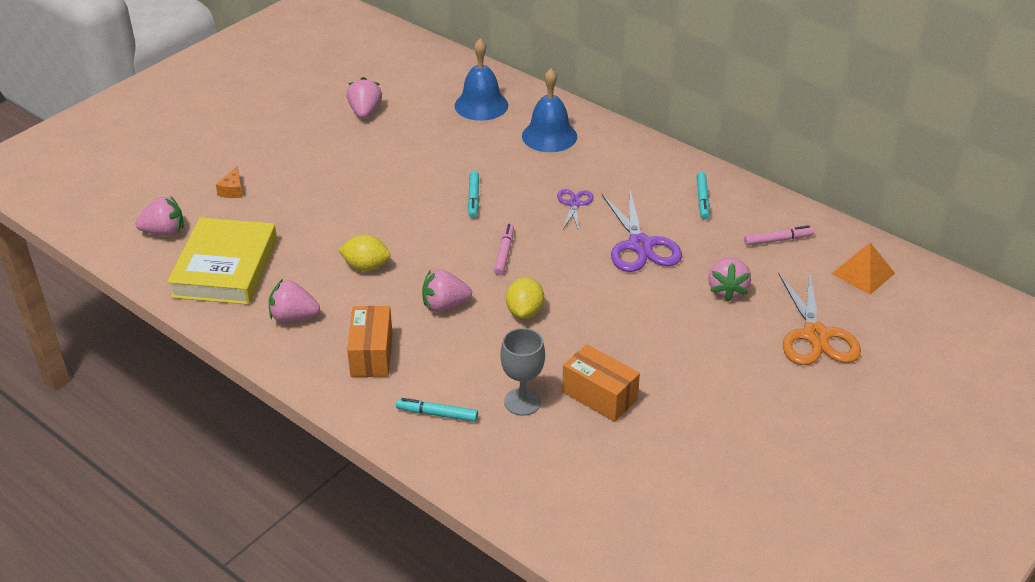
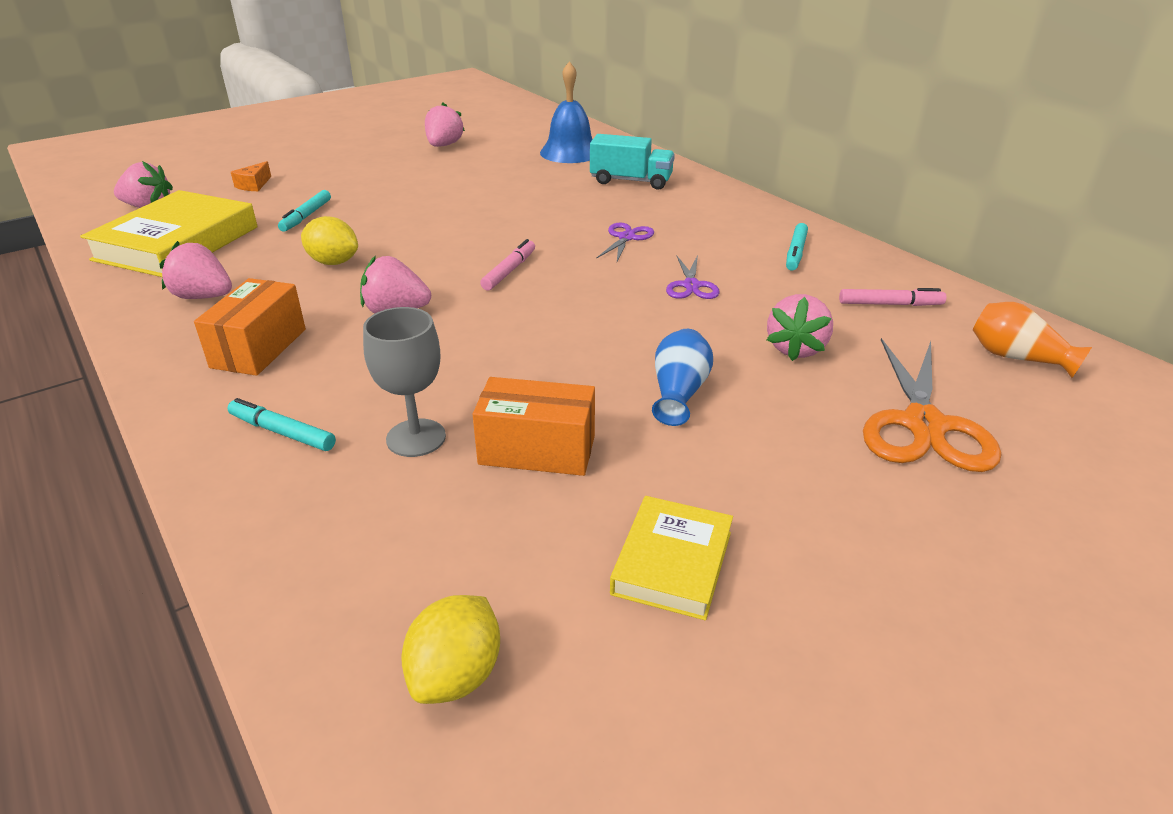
camera: 15 degrees right, 5 degrees down
turquoise marker [468,171,479,218] -> turquoise marker moved to [278,190,331,232]
yellow lemon [506,277,544,319] -> yellow lemon moved to [401,595,500,704]
blue bell [522,68,577,152] -> turquoise truck [590,134,675,190]
orange box [562,344,640,422] -> orange box turned 45 degrees counterclockwise [473,377,595,476]
purple scissors [602,191,682,272] -> purple scissors [666,255,720,299], size x0.54
orange pyramid [832,242,895,295] -> orange vase [973,302,1092,378]
none -> yellow book [610,496,733,620]
none -> blue vase [652,329,713,426]

